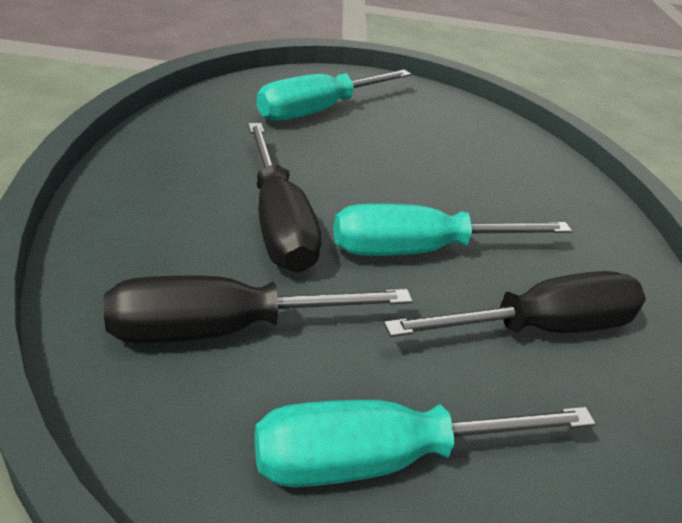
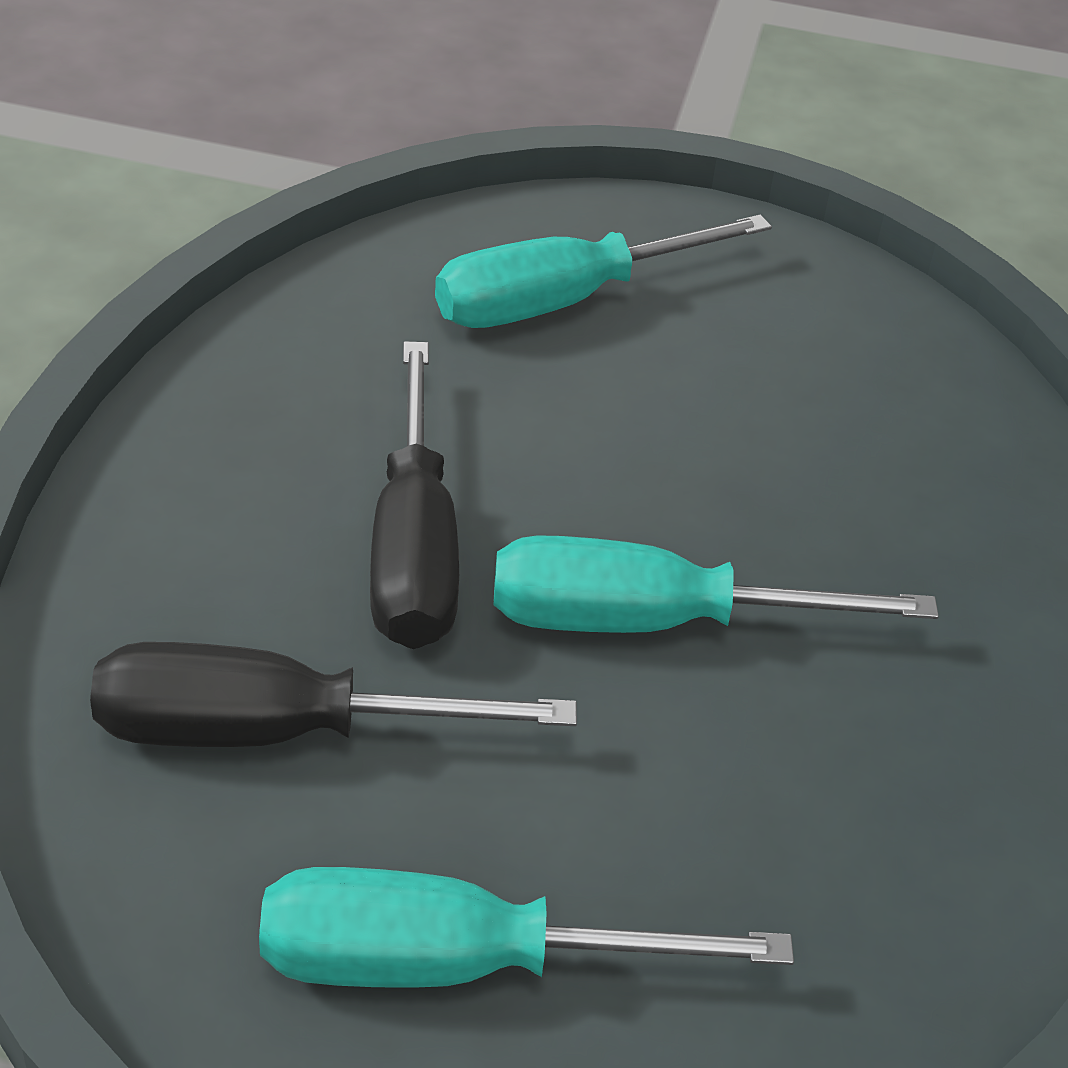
camera: 15 degrees right, 5 degrees up
black screwdriver [384,271,646,337] -> none

